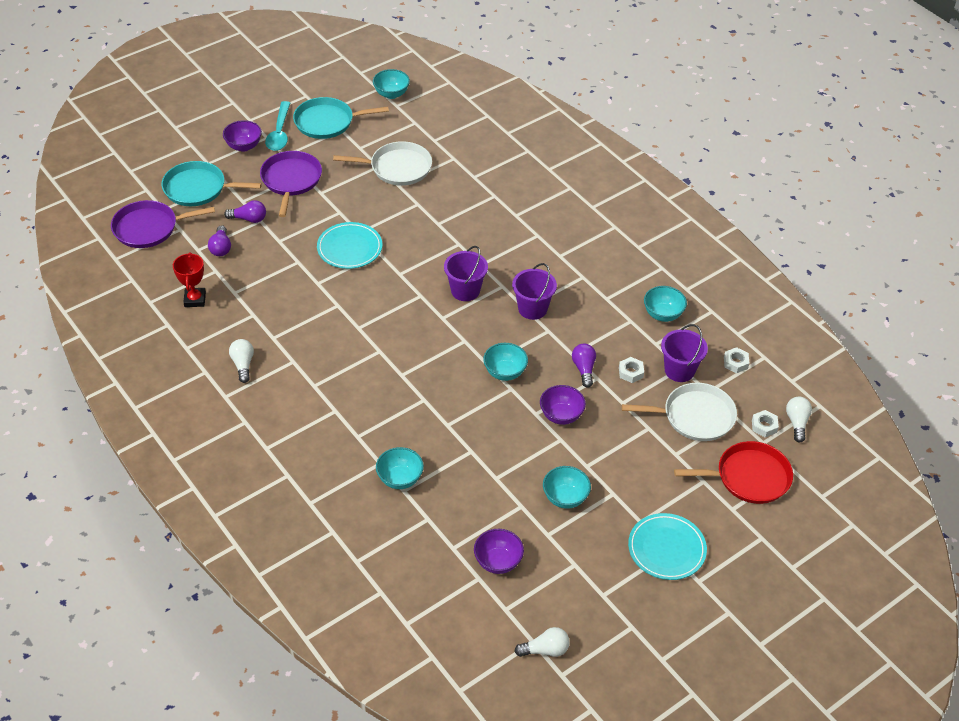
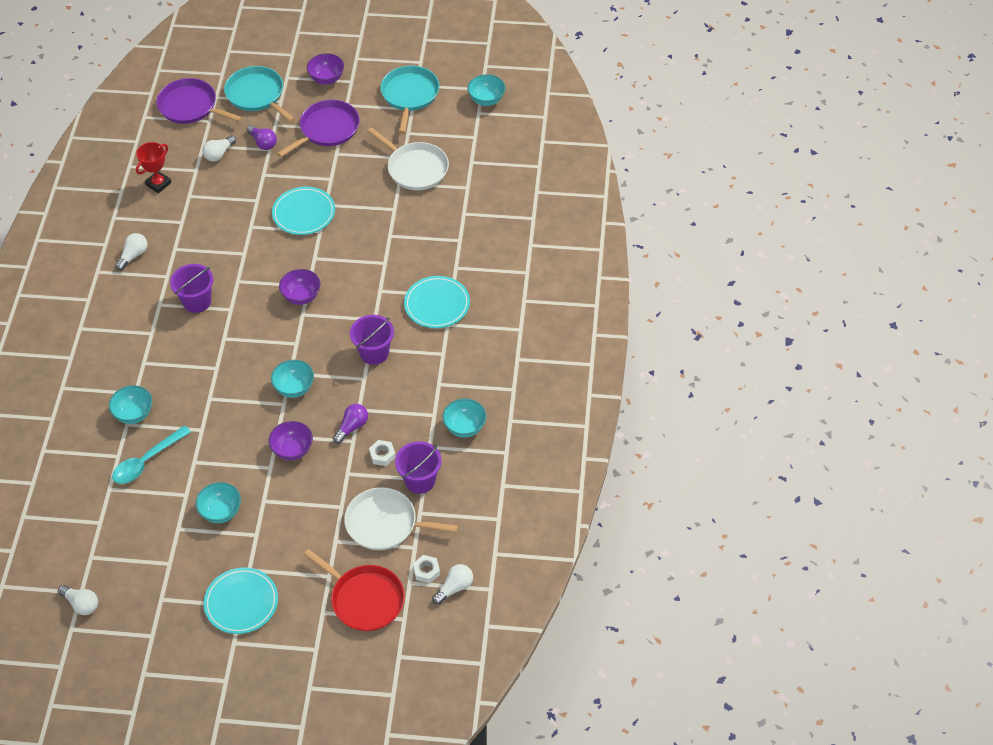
camera: 45 degrees right, 5 degrees up
purple light bulb [208,225,231,256] -> white light bulb [202,135,236,162]
turquoise spoon [265,101,290,151] -> turquoise spoon moved to [112,425,191,484]
turquoise pan [293,97,389,139] -> turquoise pan turned 60 degrees clockwise [380,66,439,133]
purple bucket [444,246,488,301] -> purple bucket moved to [170,264,213,313]
purple bowl [474,529,524,574] -> purple bowl moved to [279,269,320,305]
white pan [622,383,737,441] -> white pan turned 150 degrees clockwise [344,487,458,550]
white nut [724,347,749,373] -> none
none -> turquoise plate [404,276,470,328]

